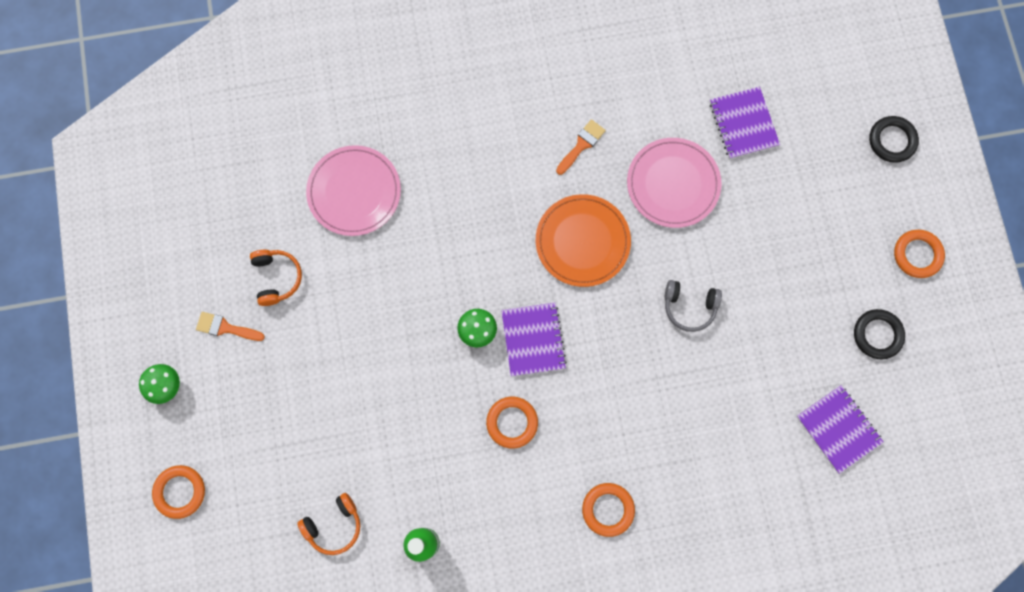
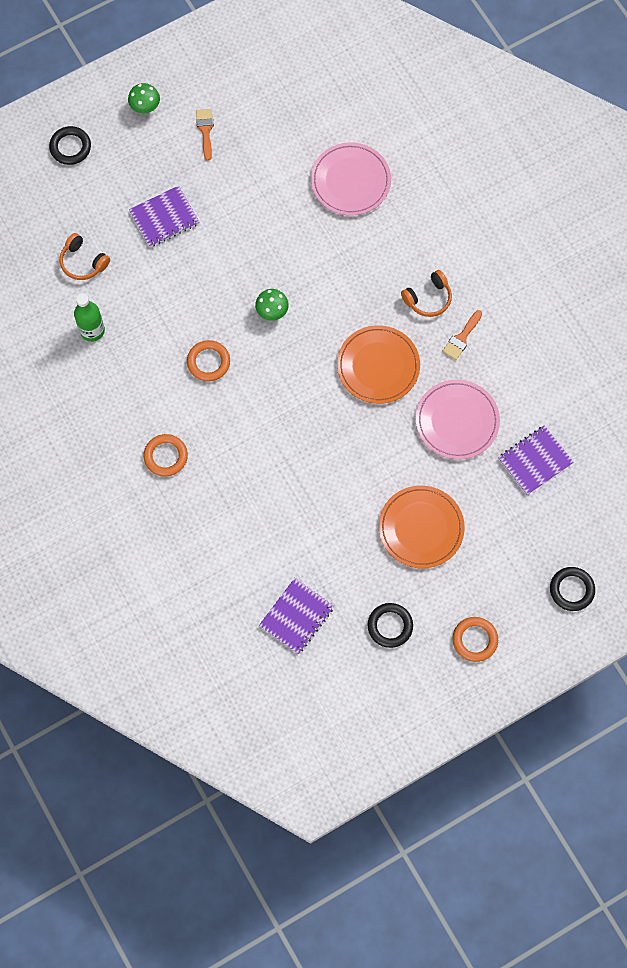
camera: 70 degrees right, 5 degrees down
orange ring [152,465,205,519] -> black ring [49,126,91,165]
orange headphones [250,250,302,306] -> orange headphones moved to [401,270,452,317]
purple notebook [501,303,567,376] -> purple notebook moved to [129,186,199,247]
orange brush [556,119,606,175] -> orange brush turned 105 degrees clockwise [442,310,482,360]
grey headphones [665,280,722,332] -> none
none -> orange plate [379,486,465,568]

